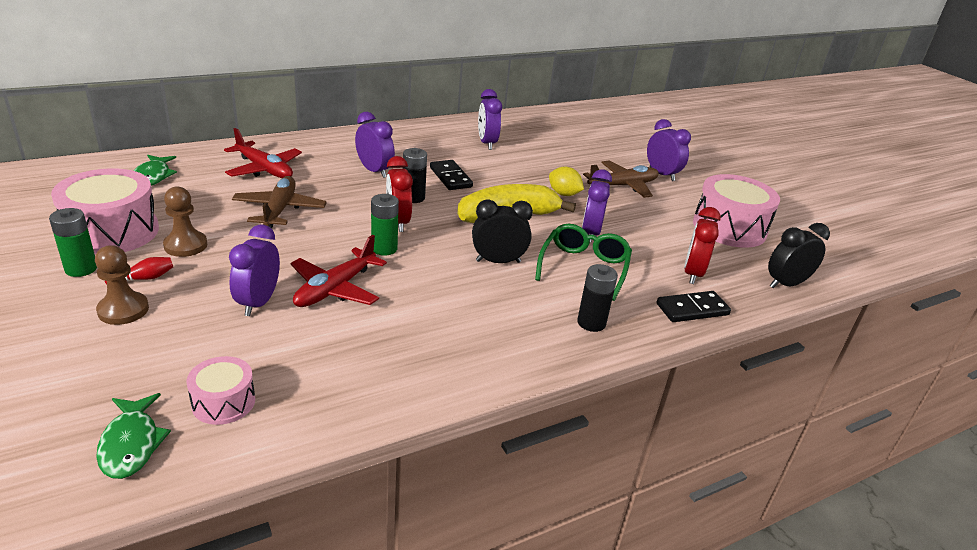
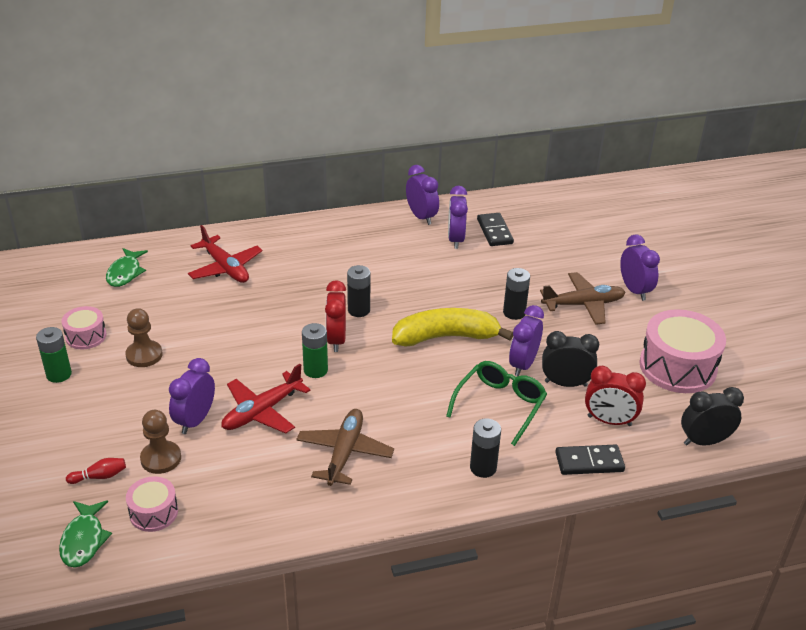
camera: 15 degrees right, 5 degrees up
pink drum [51,168,159,255] -> pink drum [61,306,107,349], size x0.53
brown pawn [95,245,149,325] -> brown pawn moved to [140,410,181,474]
red bowling pin [105,257,173,284] -> red bowling pin moved to [66,458,126,484]
brown plane [232,176,327,229] -> brown plane moved to [296,409,394,486]
purple clock [355,112,395,178] -> purple clock moved to [406,165,439,225]
black domino [430,160,473,190] -> black domino moved to [477,213,514,246]
black clock [472,199,533,263] -> black clock moved to [542,331,599,387]
yellow lemon [549,167,584,196] -> black battery [503,268,530,320]
red clock [684,207,721,284] -> red clock turned 105 degrees counterclockwise [585,366,646,426]

